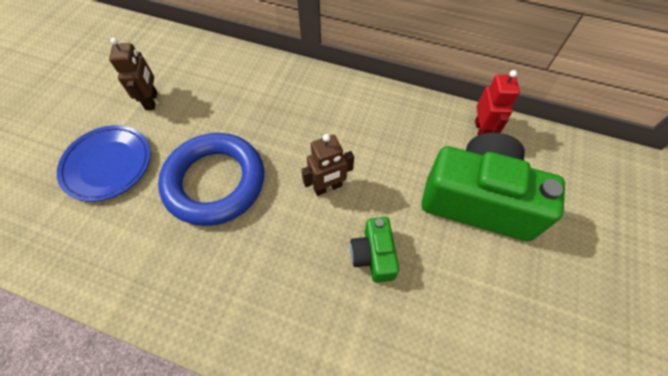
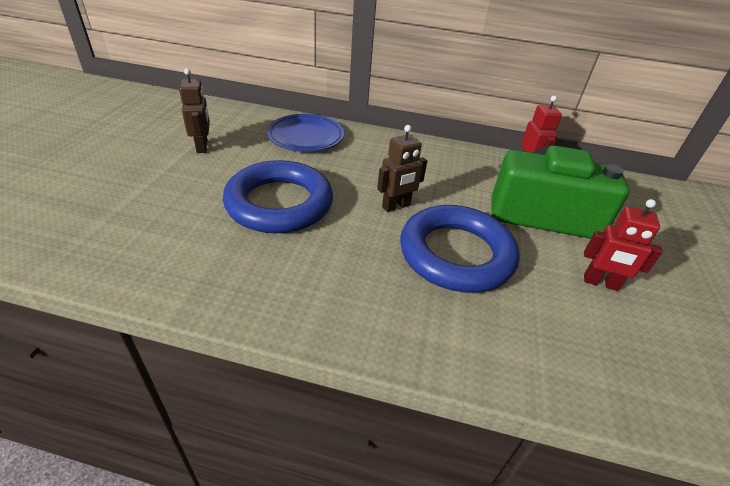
camera: 10 degrees left, 20 degrees down
blue plate [57,125,151,202] -> blue plate moved to [267,114,344,152]
green camera [350,217,399,283] -> blue ring [400,205,520,293]
none -> red robot [584,199,663,291]

